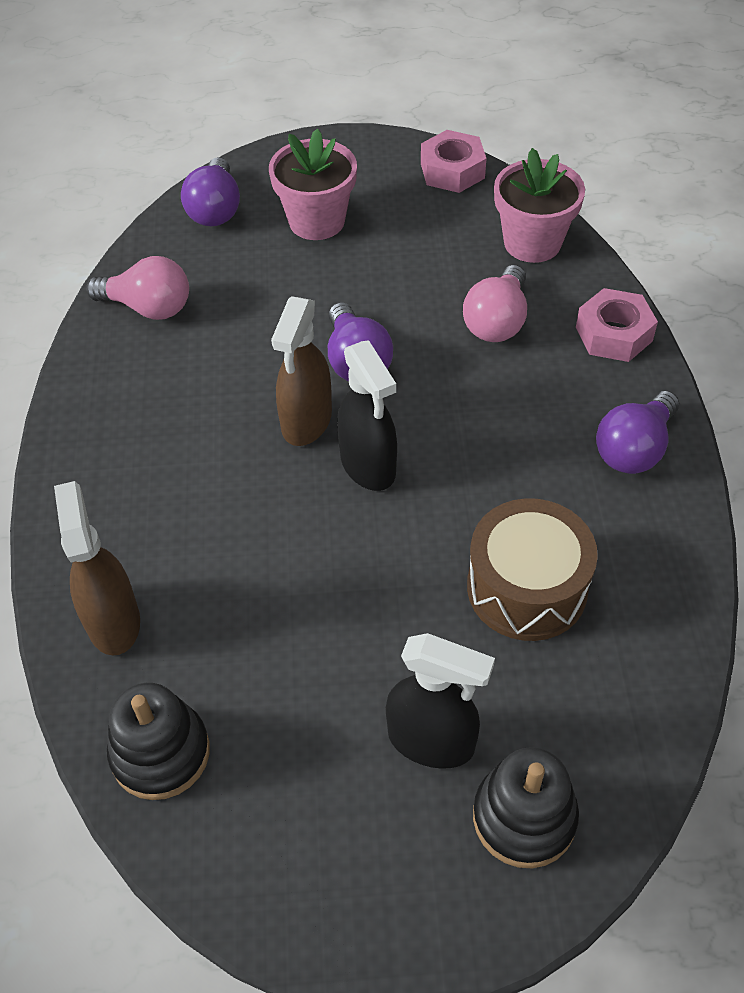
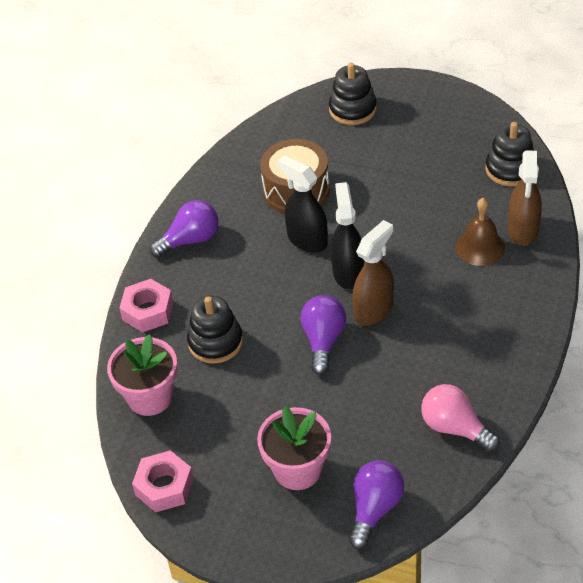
camera: 155 degrees left, 5 degrees down
black spray bottle [386,633,495,769] -> black spray bottle moved to [277,155,328,253]
pink light bulb [463,265,527,342] -> black stacking toy [187,296,243,364]
none -> brown bell [455,198,505,266]

